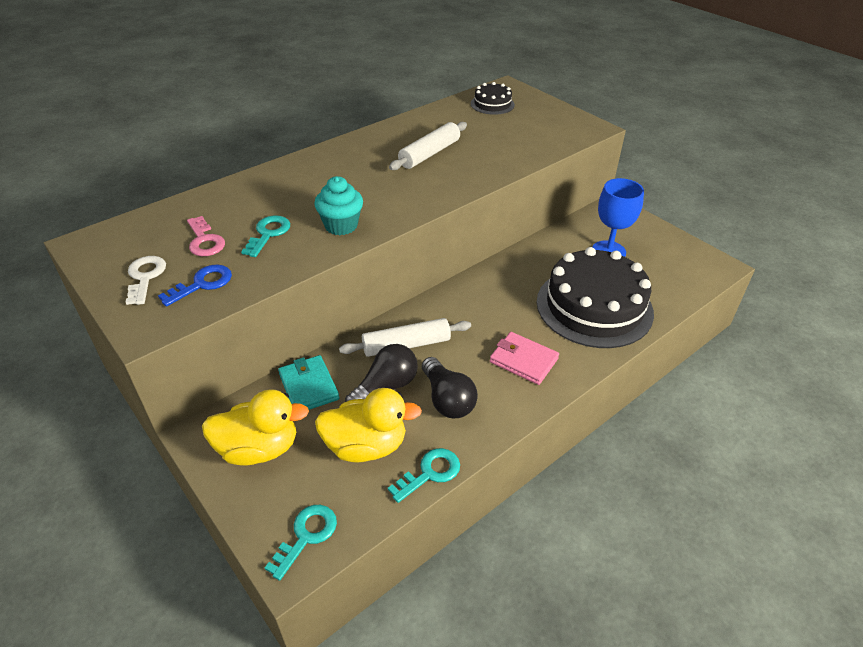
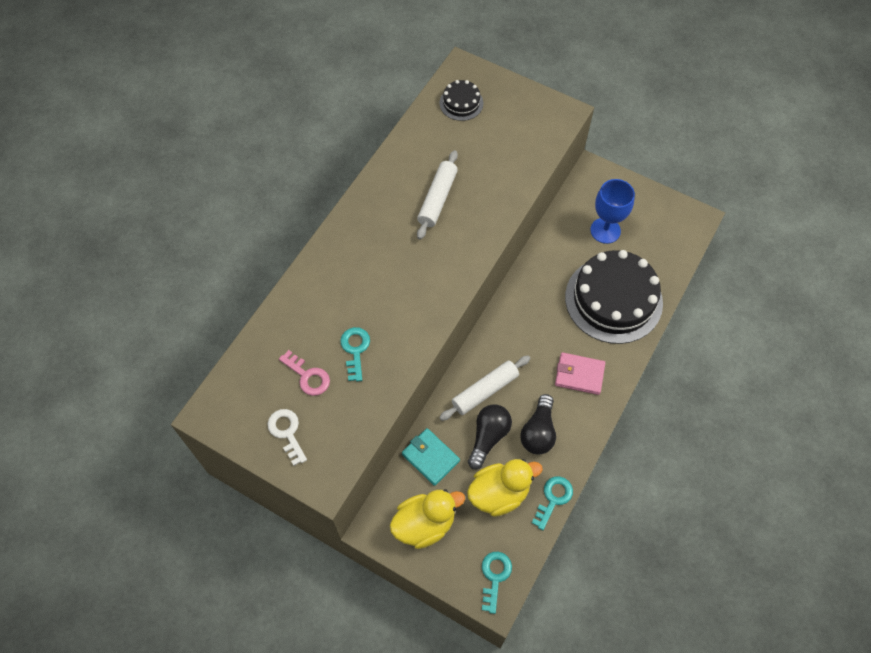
camera: 20 degrees left, 20 degrees up
blue key [158,265,232,307] -> none
turquoise cupcake [314,176,363,235] -> none
black light bulb [422,357,478,418] -> black light bulb turned 60 degrees clockwise [520,394,556,455]

